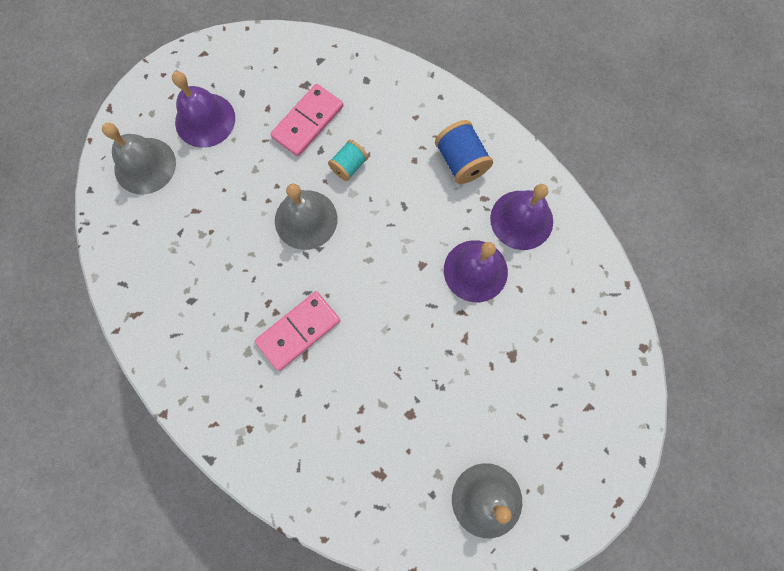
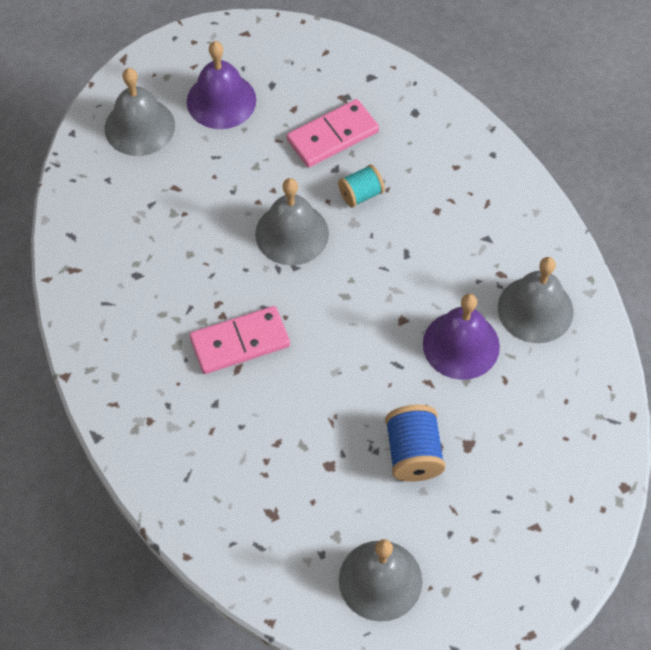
camera: 20 degrees right, 15 degrees down
blue spool [435,120,493,184] -> blue spool moved to [385,405,445,482]
purple bell [490,184,553,250] -> grey bell [498,257,573,343]

